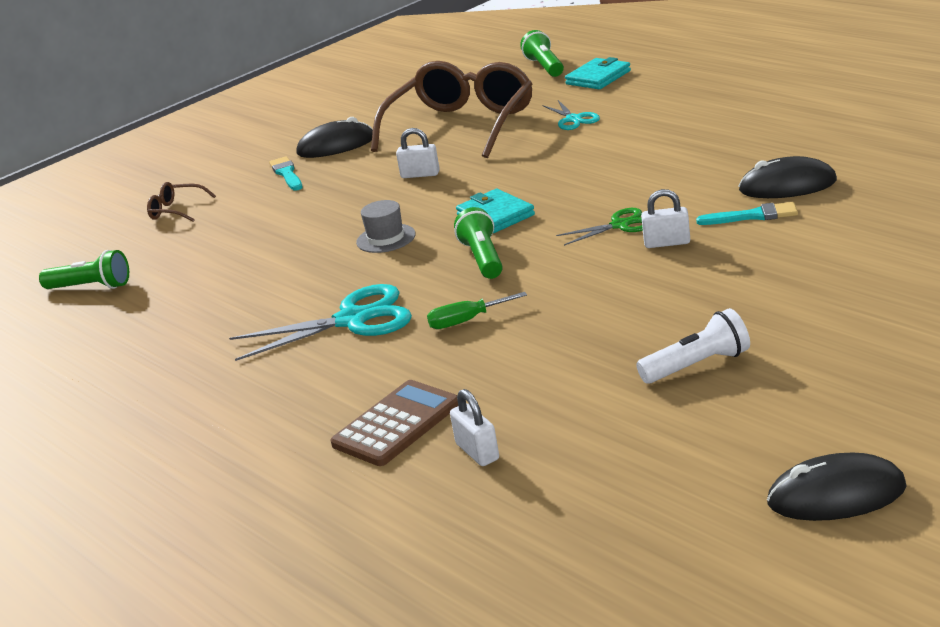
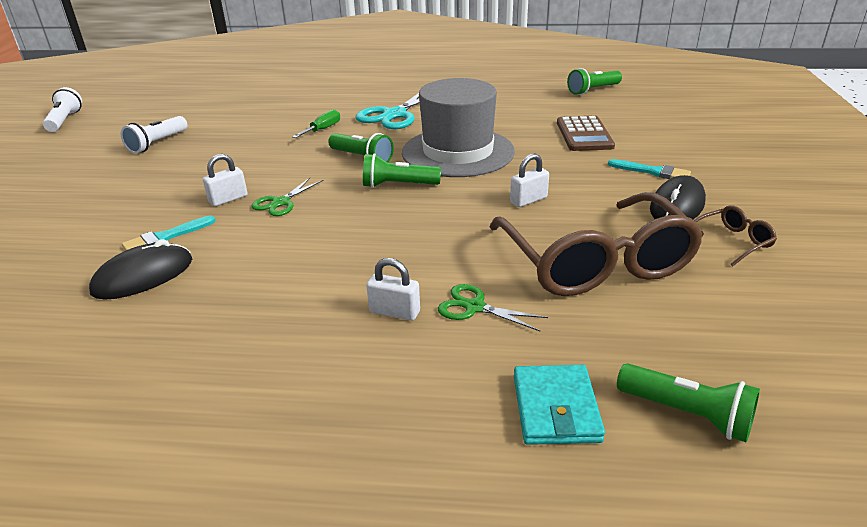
camera: 135 degrees right, 5 degrees up
brown glasses [147,182,216,222] -> brown glasses moved to [694,205,777,266]
brown calculator [330,380,458,466] -> brown calculator moved to [557,116,615,151]
grey hat [356,200,416,253] -> grey hat [402,78,515,177], size x2.38
white padlock [450,389,499,466] -> white padlock moved to [366,258,420,321]
turquoise wallet [456,189,535,233] -> green flashlight [363,153,441,188]
turquoise scissors [542,100,600,130] -> green scissors [438,284,548,332]
black mouse [767,453,907,521] -> white flashlight [43,87,82,132]

